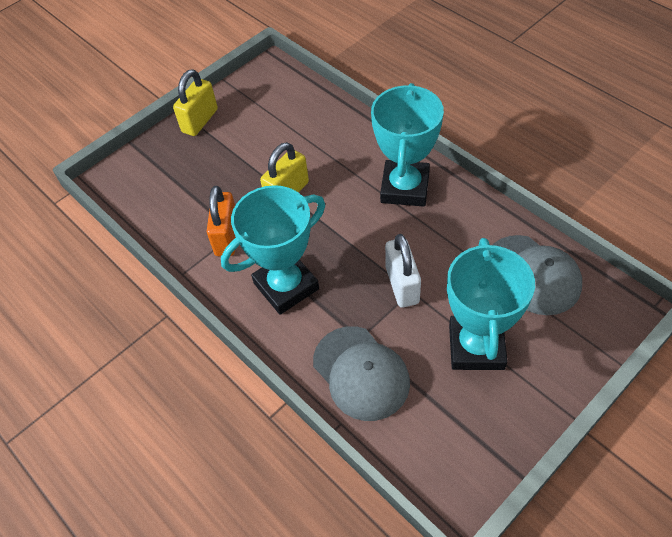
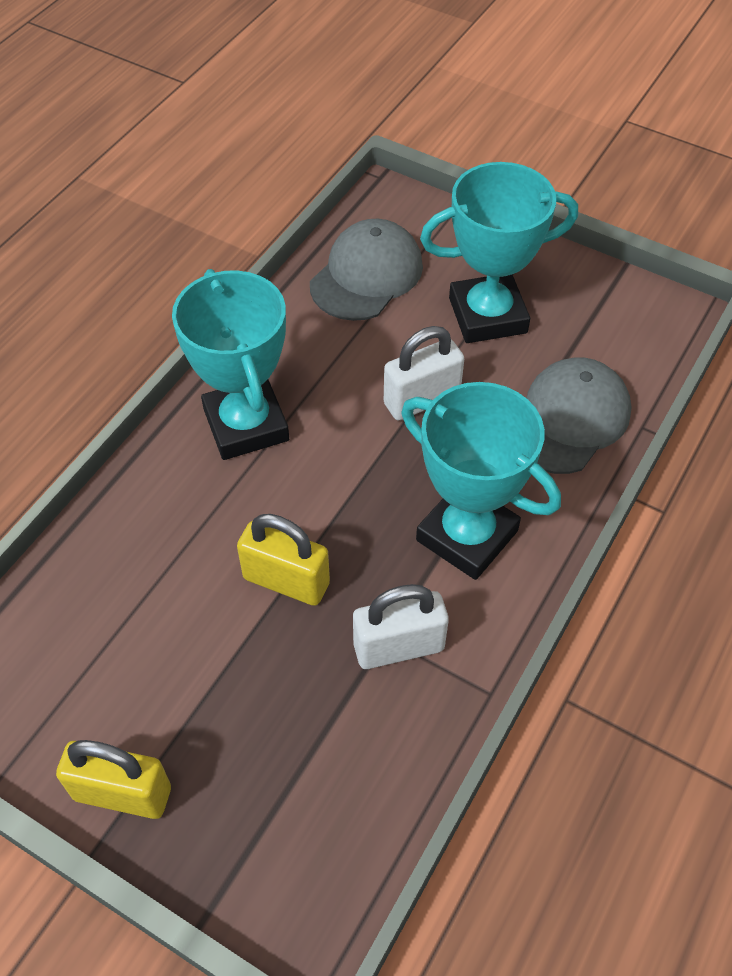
camera: 110 degrees left, 0 degrees up
orange padlock [207,186,236,256] -> white padlock [353,584,449,669]
turquoise trophy [371,83,444,207] -> turquoise trophy turned 75 degrees clockwise [172,269,289,460]

